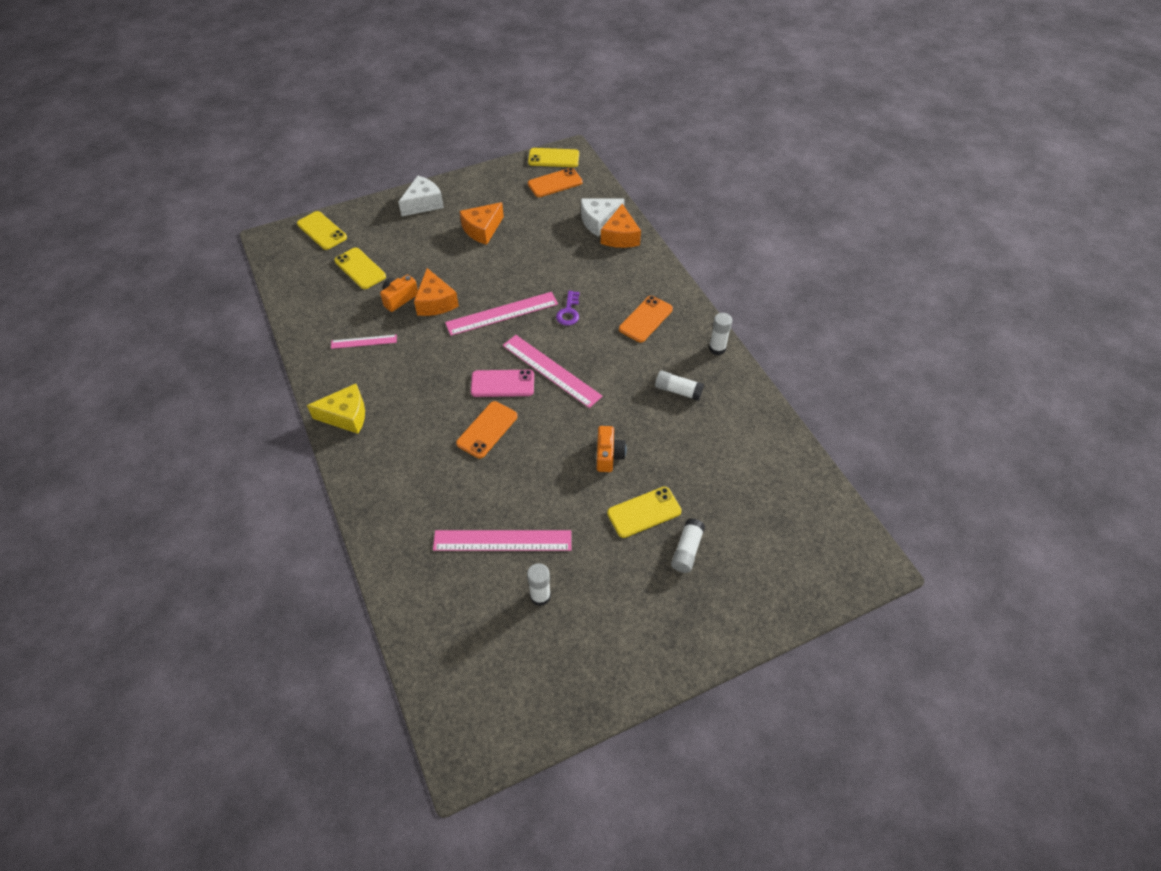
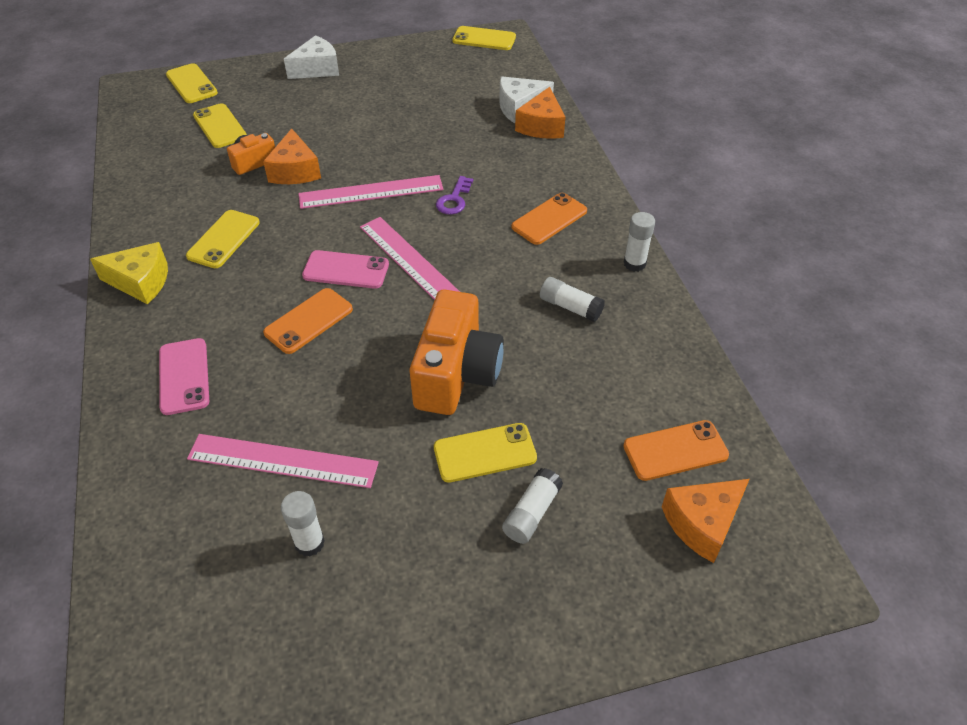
camera: 10 degrees right, 5 degrees down
pink ruler [331,334,397,349] -> none
orange cheese [459,202,504,245] -> orange cheese moved to [662,479,749,563]
orange phone [528,168,583,197] -> orange phone moved to [623,420,729,481]
orange camera [597,426,626,472] -> orange camera [410,290,504,415], size x1.97
none -> pink phone [159,338,209,415]
none -> yellow phone [186,210,260,268]

